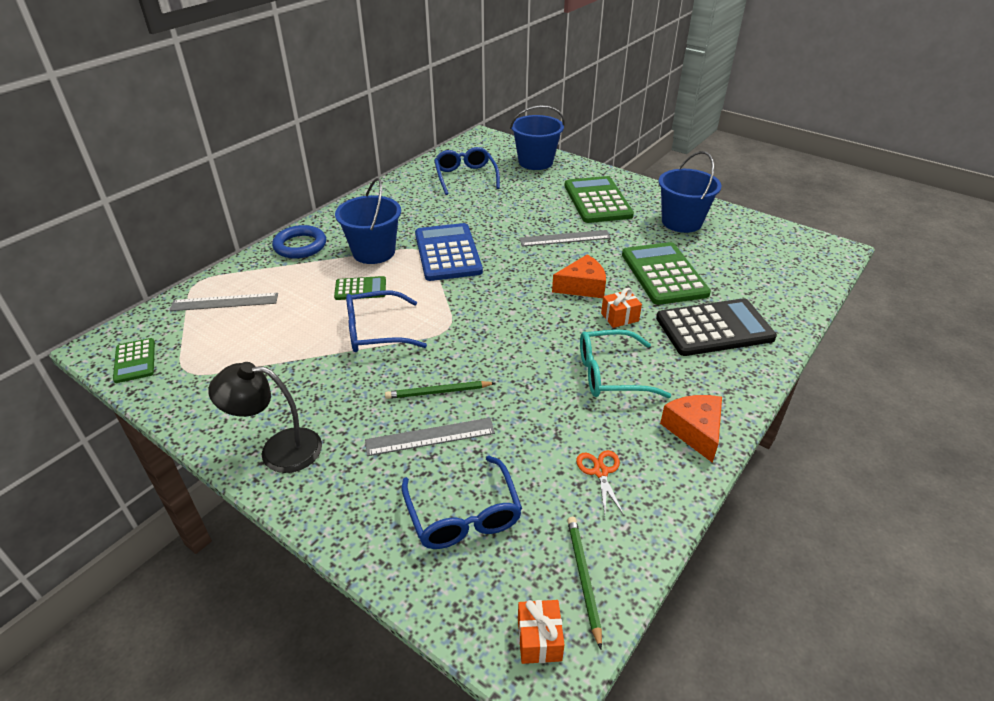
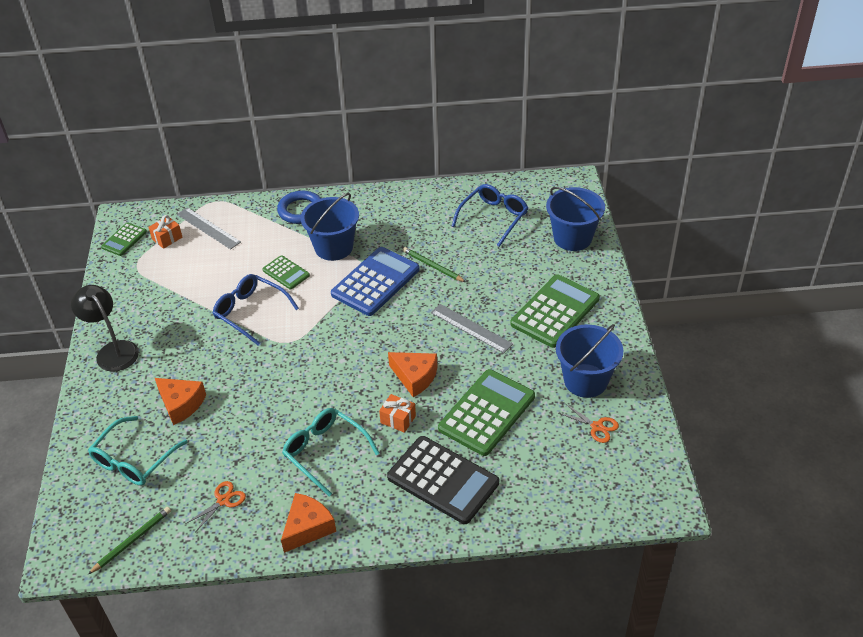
camera: 50 degrees right, 5 degrees up
grey ruler [365,418,495,456] -> orange cheese [155,378,206,425]
green pencil [385,381,495,399] -> green pencil moved to [403,247,466,282]
blue glasses [401,456,522,549] -> turquoise glasses [88,416,187,486]
orange gift [518,600,565,664] -> orange gift moved to [149,215,182,249]
none -> orange scissors [559,404,619,443]

